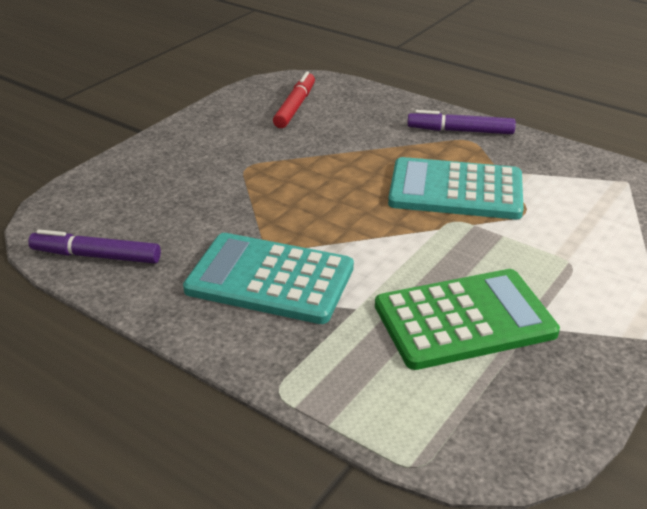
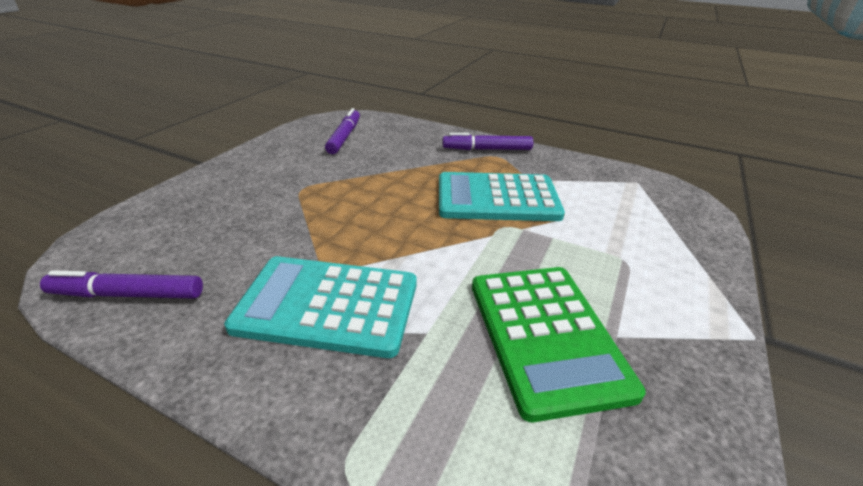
camera: 10 degrees left, 0 degrees up
red marker [273,72,315,128] -> purple marker [325,108,360,154]
green calculator [375,269,560,370] -> green calculator turned 105 degrees clockwise [472,267,646,422]

